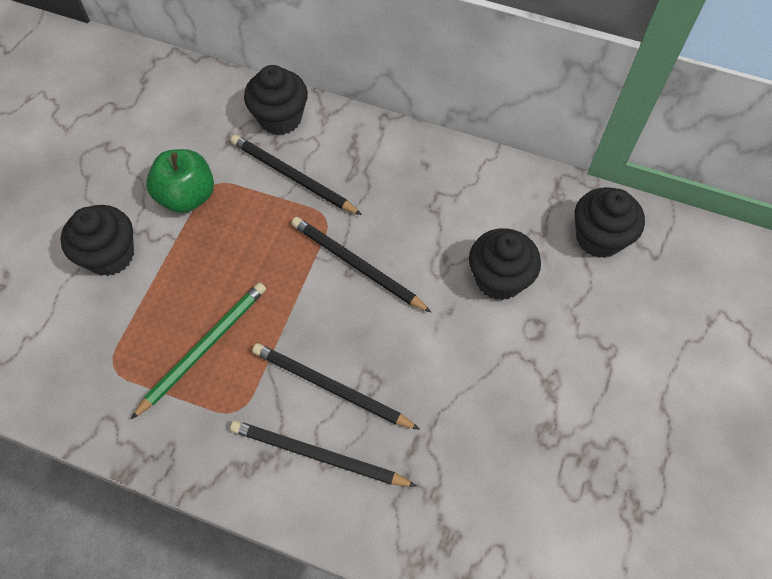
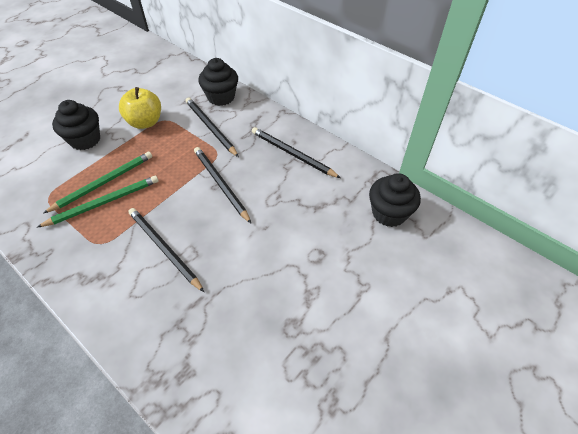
camera: 20 degrees right, 10 degrees down
green apple [146,149,214,213] -> yellow apple [119,87,161,129]
black pencil [230,420,417,487] -> black pencil moved to [252,127,341,178]
black cupcake [469,228,541,300] -> none
none -> green pencil [43,152,152,214]

